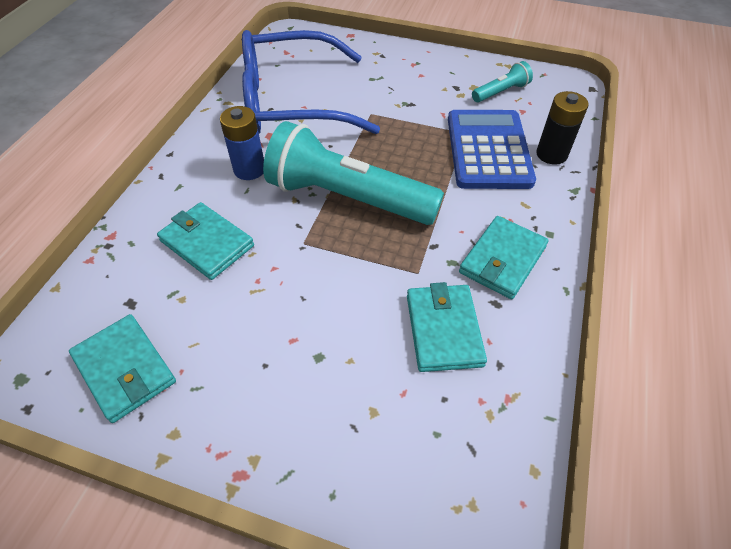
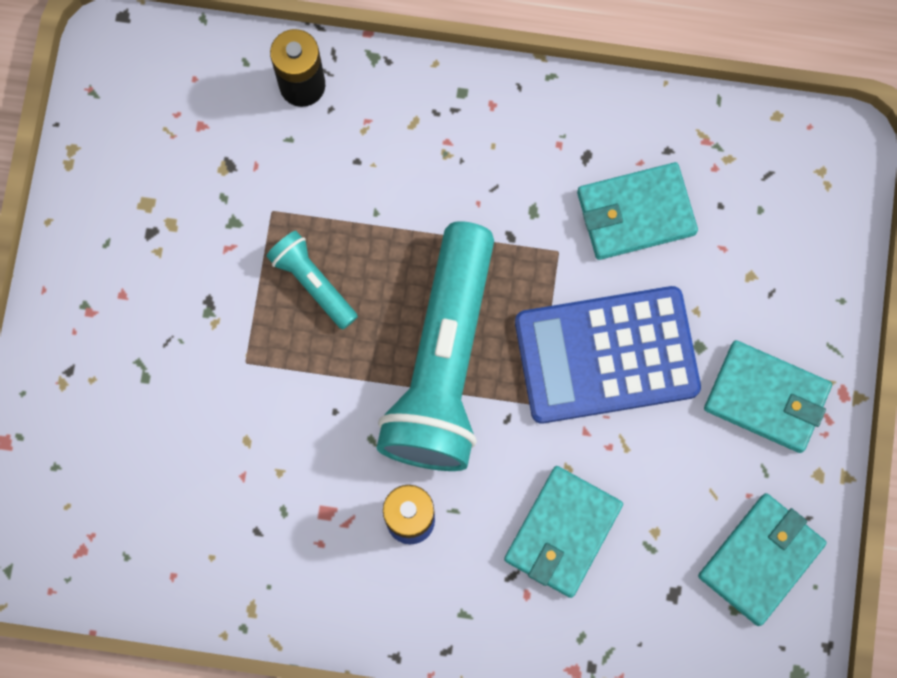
camera: 100 degrees left, 25 degrees up
blue glasses [242,30,380,134] -> none
blue calculator [448,110,536,189] -> blue calculator moved to [515,286,701,424]
turquoise wallet [459,216,549,299] -> turquoise wallet moved to [704,340,832,453]
turquoise flashlight [472,61,533,102] -> turquoise flashlight moved to [266,231,358,330]

